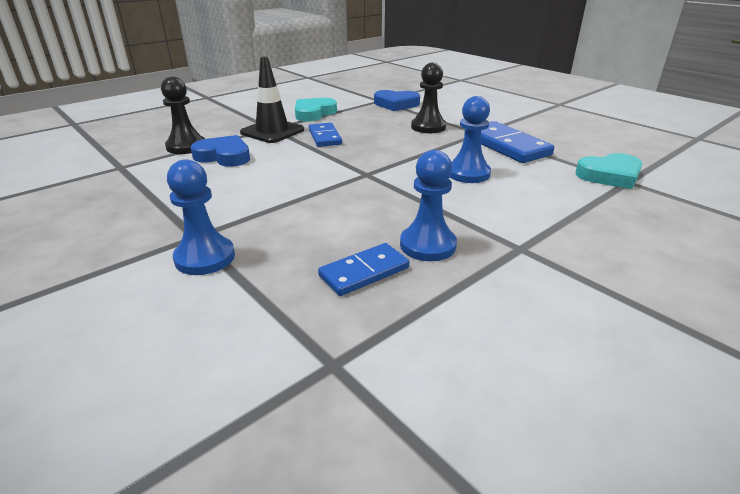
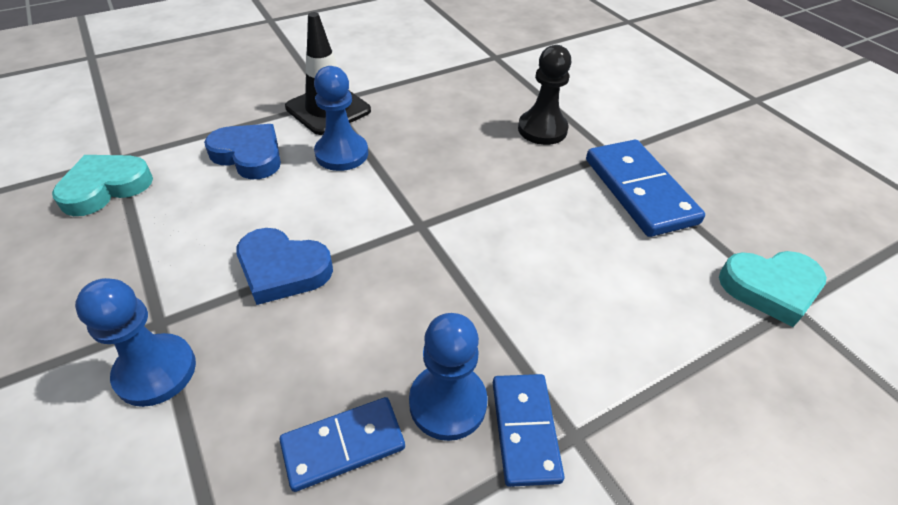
camera: 10 degrees right, 15 degrees up
black pawn [161,76,205,154] -> none
turquoise heart [295,98,337,122] -> turquoise heart moved to [52,155,153,216]
blue domino [309,123,342,147] -> blue domino moved to [493,374,565,487]
blue heart [374,90,420,111] -> blue heart moved to [236,228,333,305]
blue pawn [450,96,491,183] -> blue pawn moved to [314,66,368,171]

